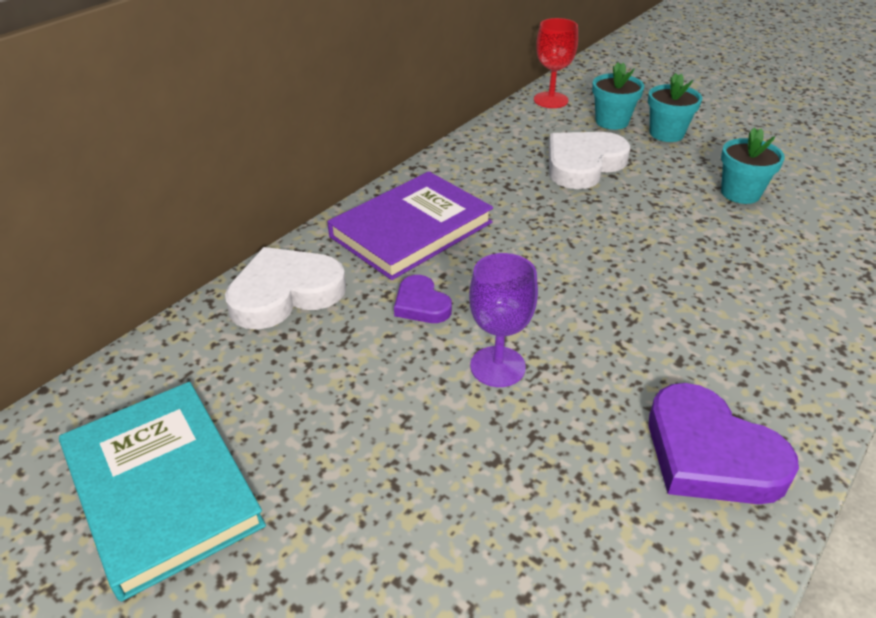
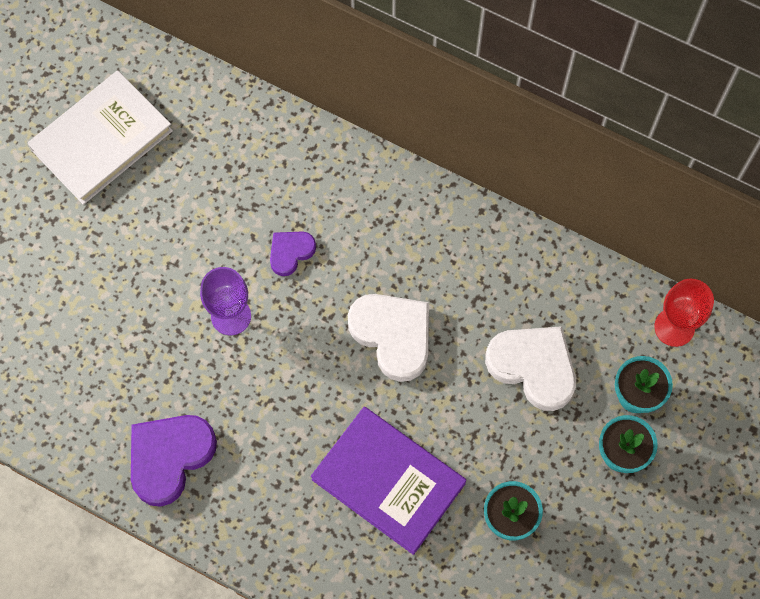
camera: 80 degrees right, 30 degrees up
turquoise book [59,382,266,602] -> white book [28,70,173,205]
white heart [225,247,346,330] -> white heart moved to [348,294,429,382]
purple book [327,171,493,280] -> purple book moved to [311,407,466,555]

